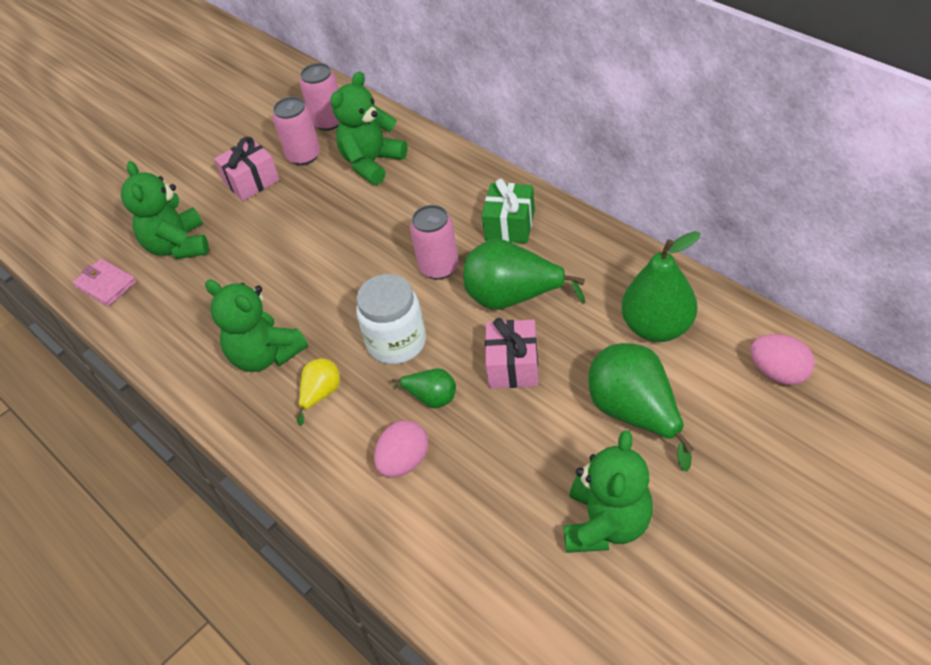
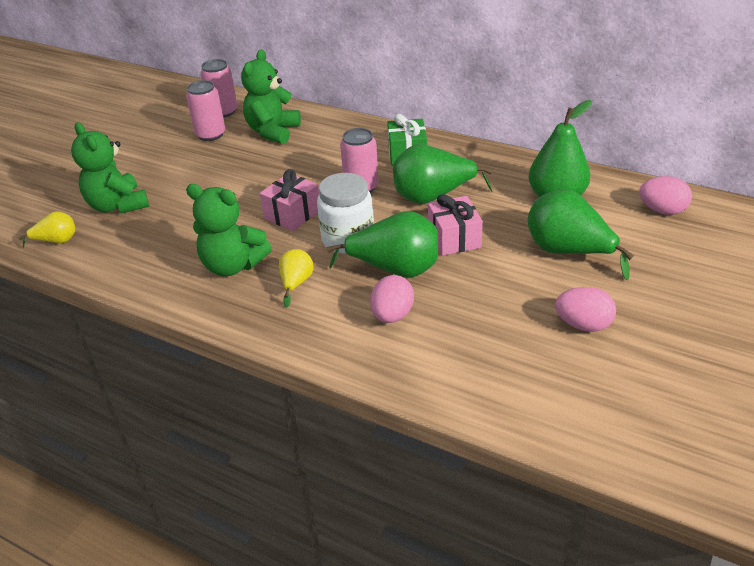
camera: 20 degrees left, 10 degrees down
pink wallet [73,259,136,306] -> yellow pear [18,211,75,248]
pink gift [214,137,280,201] -> pink gift moved to [260,169,319,231]
green pear [391,368,456,408] -> green pear [327,211,438,278], size x1.89
green teddy bear [563,430,653,553] -> pink egg [555,287,616,332]

